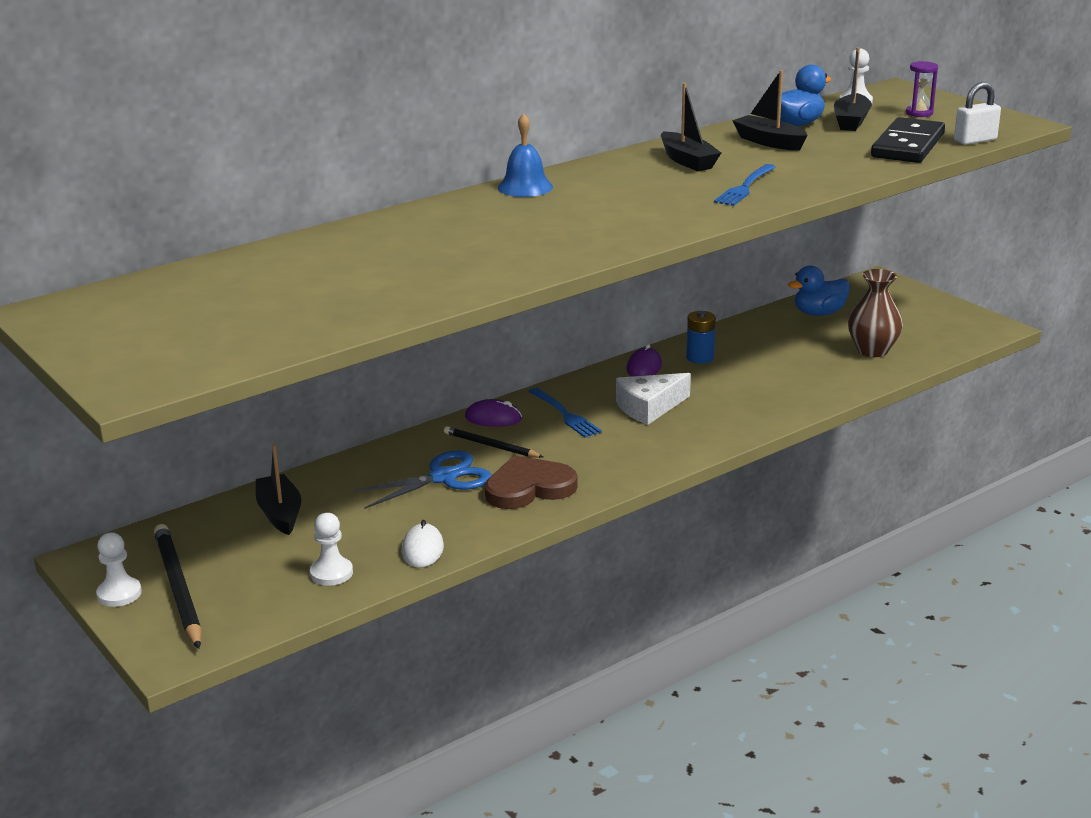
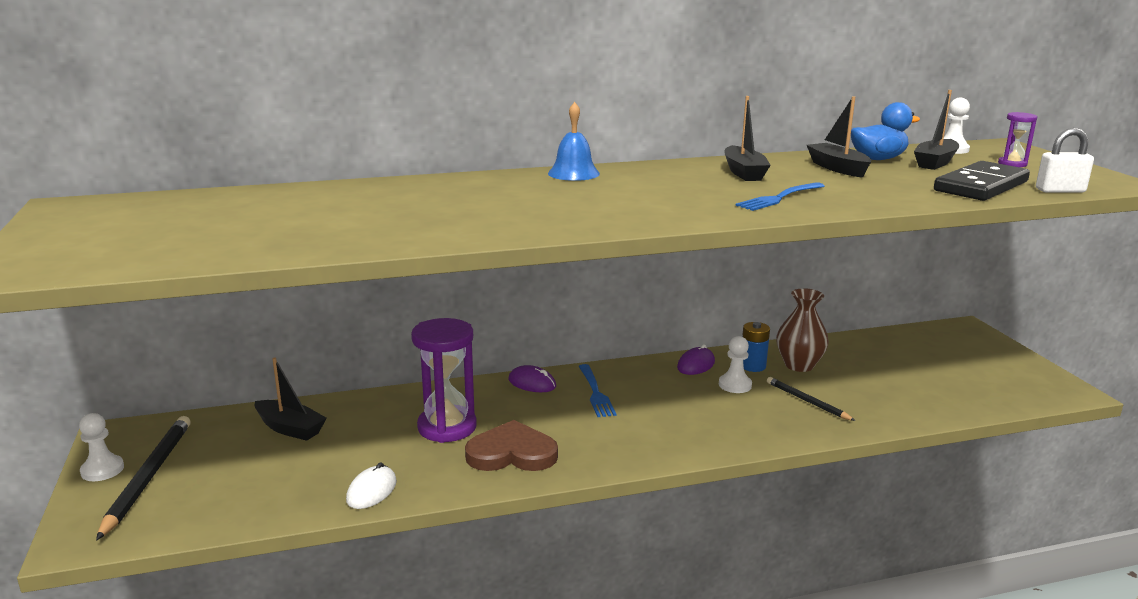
camera: 20 degrees right, 5 degrees down
black boat [256,444,301,535] -> black boat turned 120 degrees clockwise [255,357,327,441]
white pawn [310,513,353,586] -> white pawn moved to [719,336,752,393]
blue scissors [351,450,492,509] -> purple hourglass [411,318,477,443]
black pencil [444,426,543,458] -> black pencil moved to [767,377,855,421]
white cheese [616,373,691,425] -> none
blue duck [788,265,850,316] -> none
brown vase [848,269,903,357] -> brown vase moved to [776,288,829,372]

